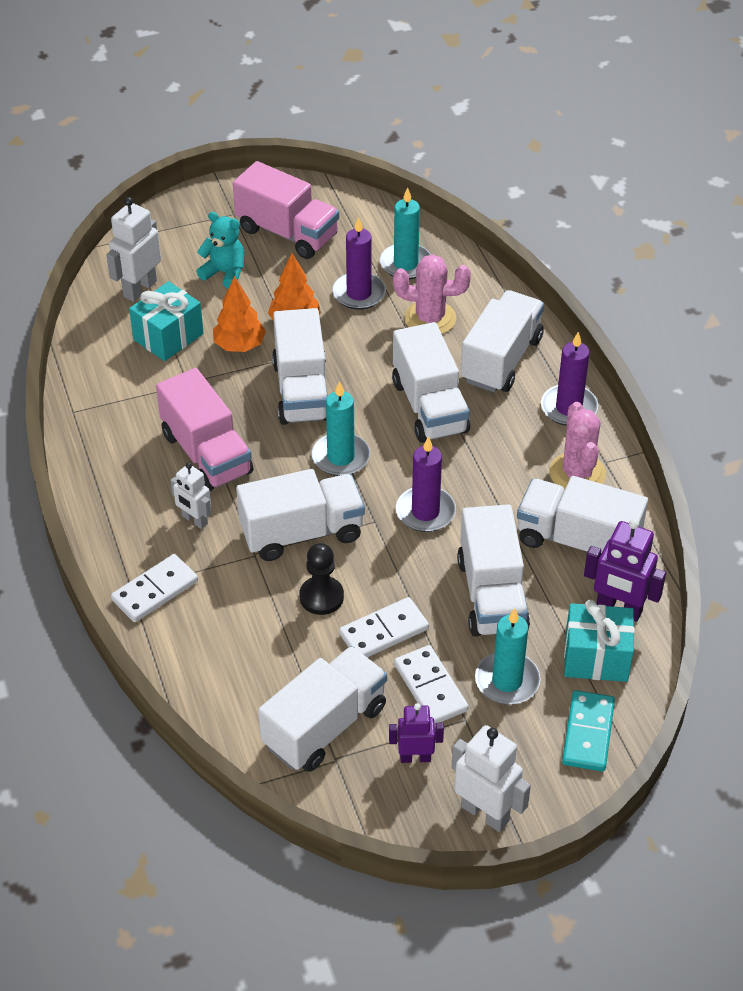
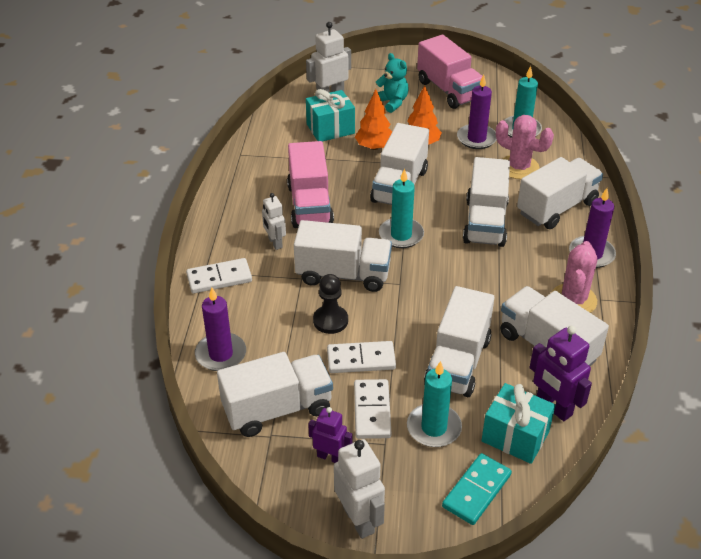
camera: 25 degrees right, 5 degrees down
purple candle [396,436,456,532] -> purple candle moved to [195,288,246,371]

